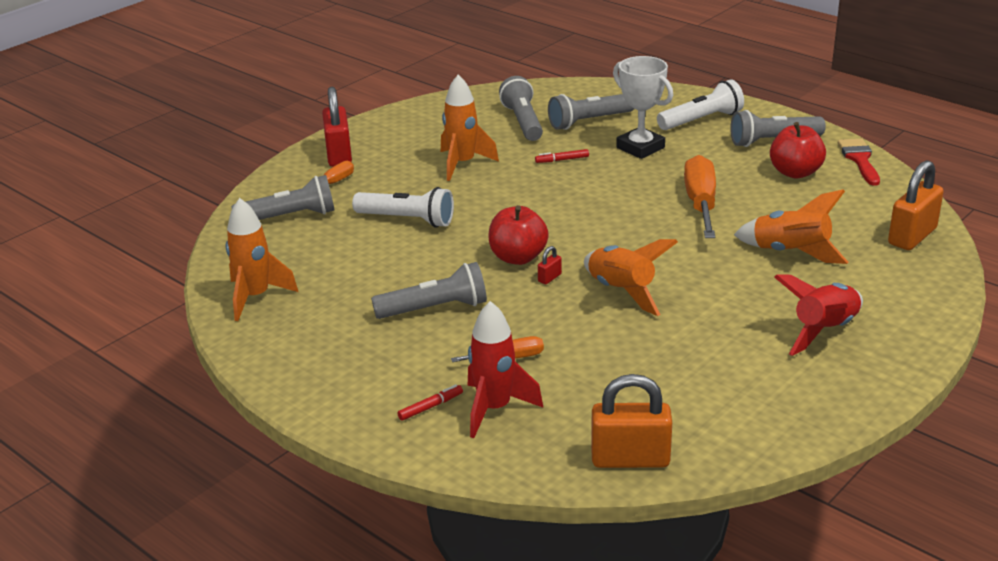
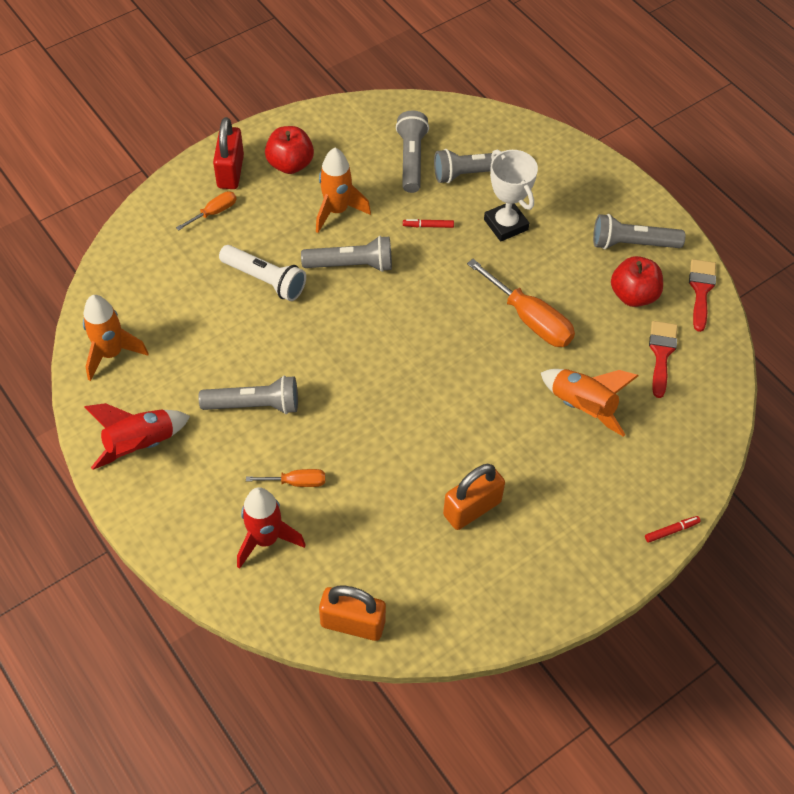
camera: 10 degrees right, 25 degrees up
grey flashlight [231,175,335,220] -> grey flashlight moved to [301,236,392,272]
red marker [397,384,463,421] -> red marker moved to [645,516,701,543]
red apple [489,205,549,265] -> red apple moved to [265,126,314,174]
red padlock [538,246,562,284] -> none
orange rocket [584,239,678,316] -> none
white flashlight [657,79,744,130] -> none
orange screwdriver [684,155,716,238] -> orange screwdriver turned 120 degrees clockwise [467,259,575,347]
red rocket [774,274,863,356] -> red rocket moved to [84,403,190,470]
orange padlock [888,160,944,250] -> orange padlock moved to [443,464,505,530]
none -> red brush [649,321,677,398]

